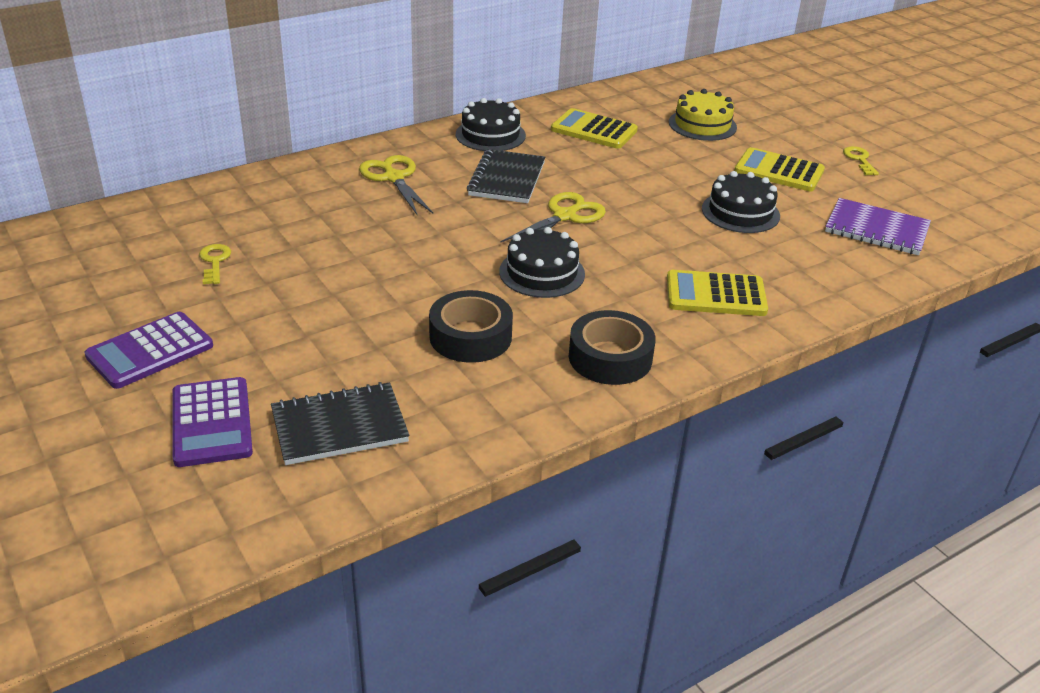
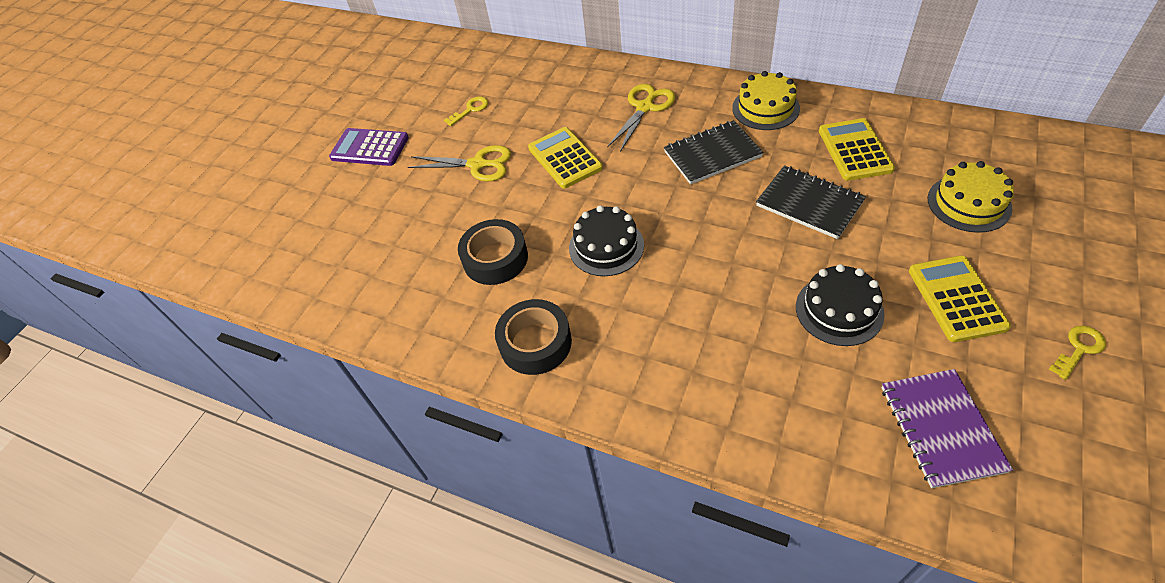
camera: 65 degrees right, 15 degrees up
purple calculator [173,377,253,467] -> none
black notebook [271,382,409,465] -> black notebook moved to [756,165,866,239]
black cake [456,98,526,151] -> yellow cake [732,71,800,130]
yellow scissors [501,192,606,242] -> yellow scissors moved to [408,145,511,182]
yellow calculator [667,270,768,316] -> yellow calculator moved to [528,127,603,188]

